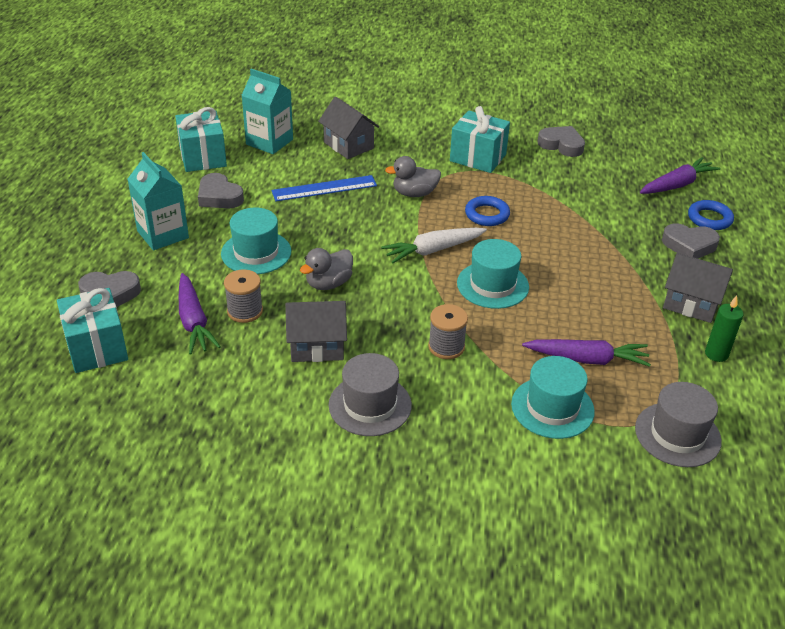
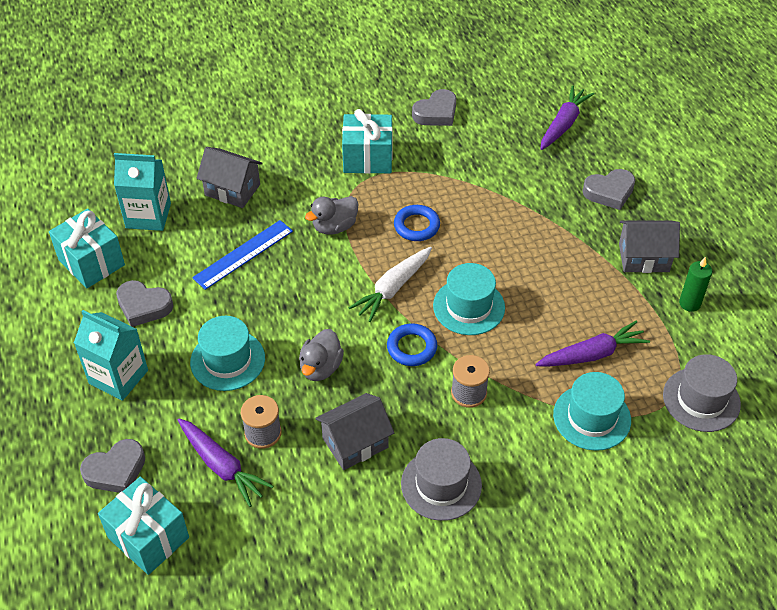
camera: 25 degrees left, 10 degrees up
grey heart [538,126,585,157] -> grey heart turned 135 degrees clockwise [412,89,456,126]
blue ring [688,200,734,230] -> blue ring moved to [387,323,437,366]

